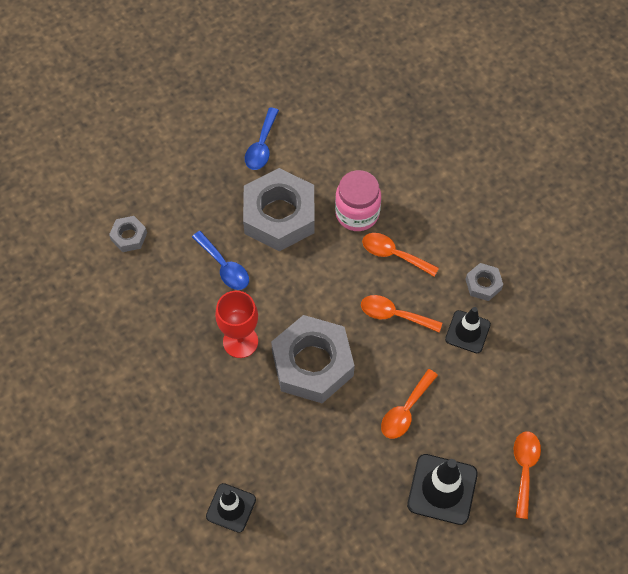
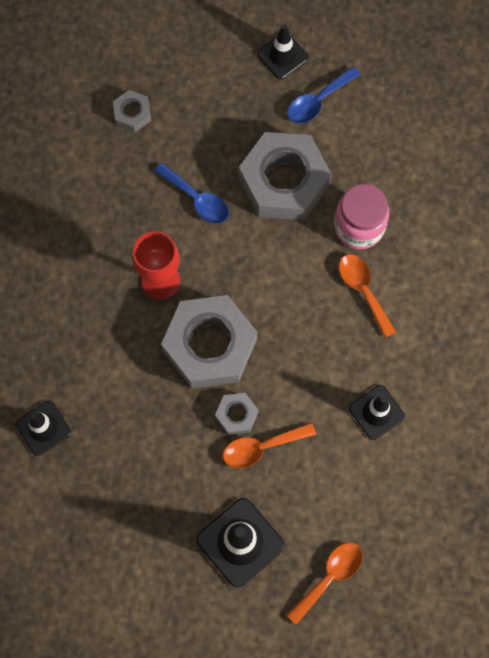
camera: 35 degrees right, 10 degrees up
blue spoon [192,231,249,290] -> blue spoon turned 45 degrees counterclockwise [154,163,229,224]
orange spoon [361,295,442,332] -> none
grey nut [465,263,503,301] -> grey nut moved to [215,393,258,435]
none -> black traffic cone [257,24,309,79]

